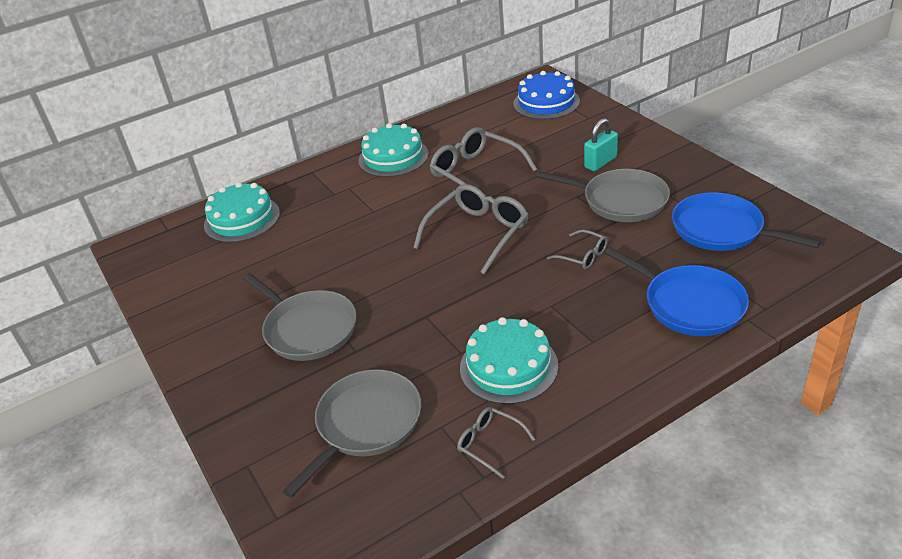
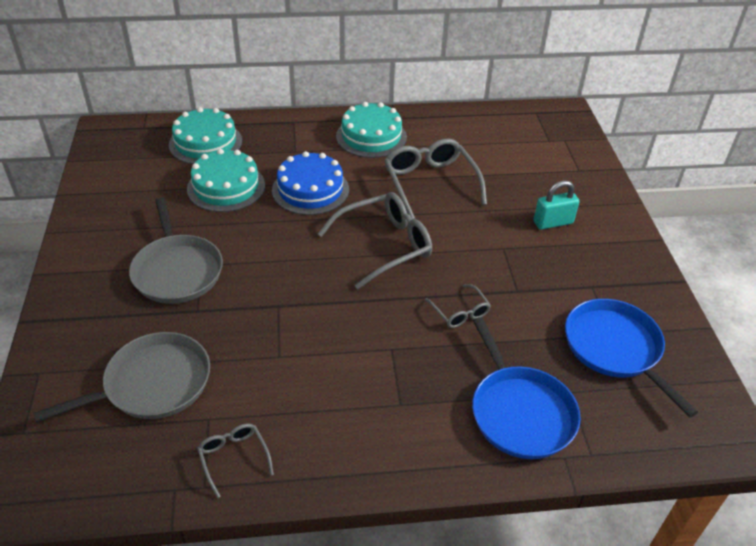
camera: 20 degrees right, 5 degrees up
turquoise cake [460,317,558,404] -> turquoise cake moved to [187,149,265,212]
blue cake [513,71,580,119] -> blue cake moved to [272,151,349,215]
grey pan [537,169,670,222] -> none

